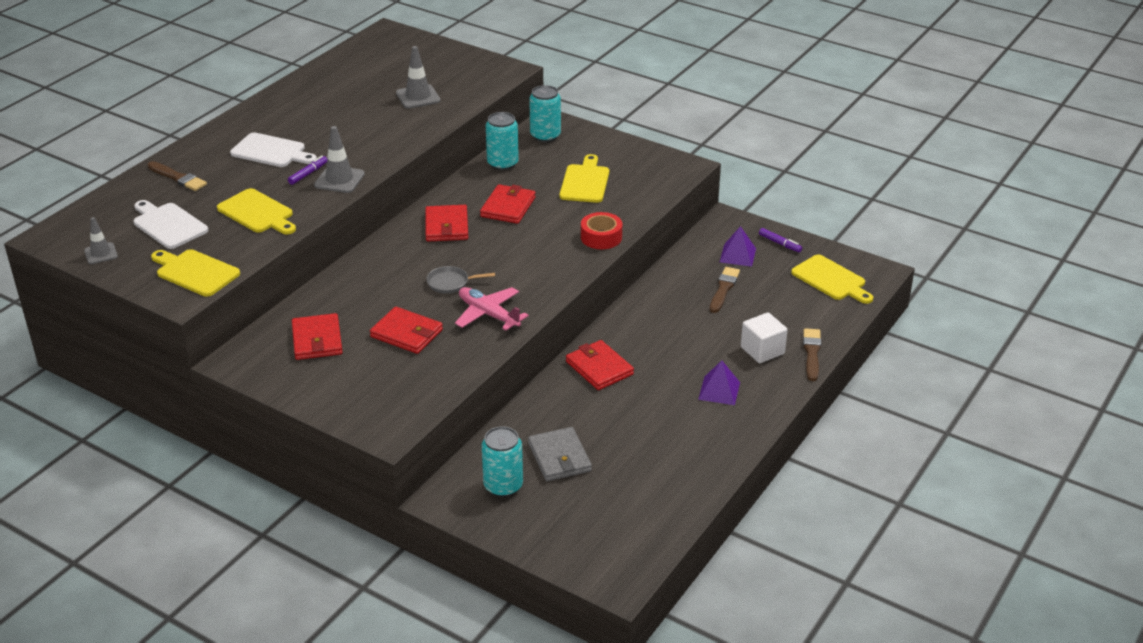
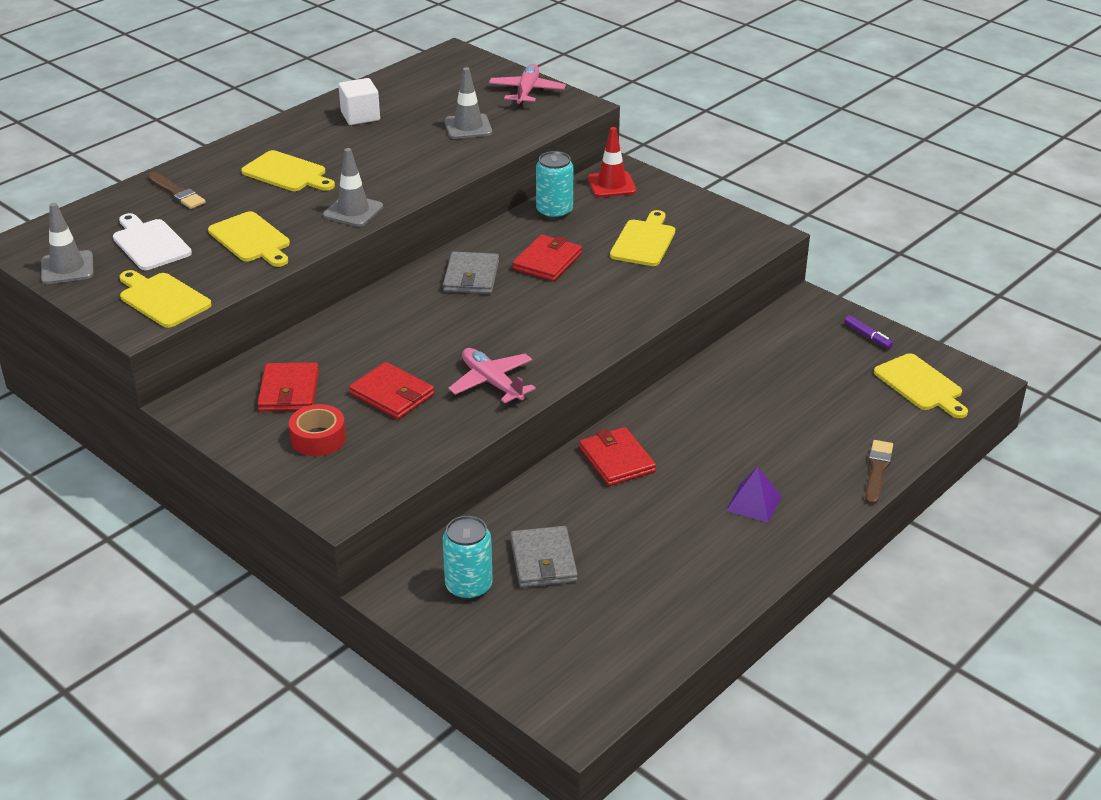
camera: 10 degrees right, 0 degrees up
grey traffic cone [84,217,118,264] -> grey traffic cone [41,203,94,284], size x1.52
white cutting board [230,132,317,167] -> yellow cutting board [241,150,335,191]
purple marker [288,156,327,185] -> none
red wallet [425,205,468,242] -> grey wallet [443,251,499,294]
grey pan [427,266,495,294] -> none
turquoise can [529,85,561,142] -> red traffic cone [588,127,636,197]
red tape [581,212,622,249] -> red tape moved to [289,404,346,456]
brown brush [710,267,740,313] -> none
purple pyramid [720,226,756,267] -> none
white cube [741,312,788,363] -> white cube moved to [338,78,380,125]
none -> pink plane [489,64,566,106]

